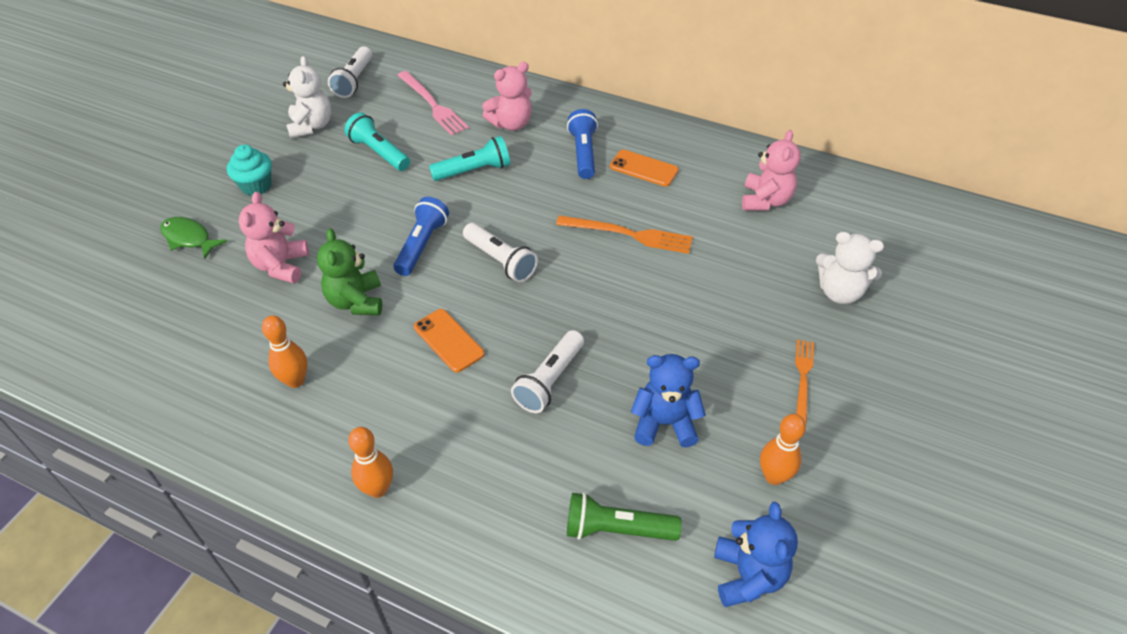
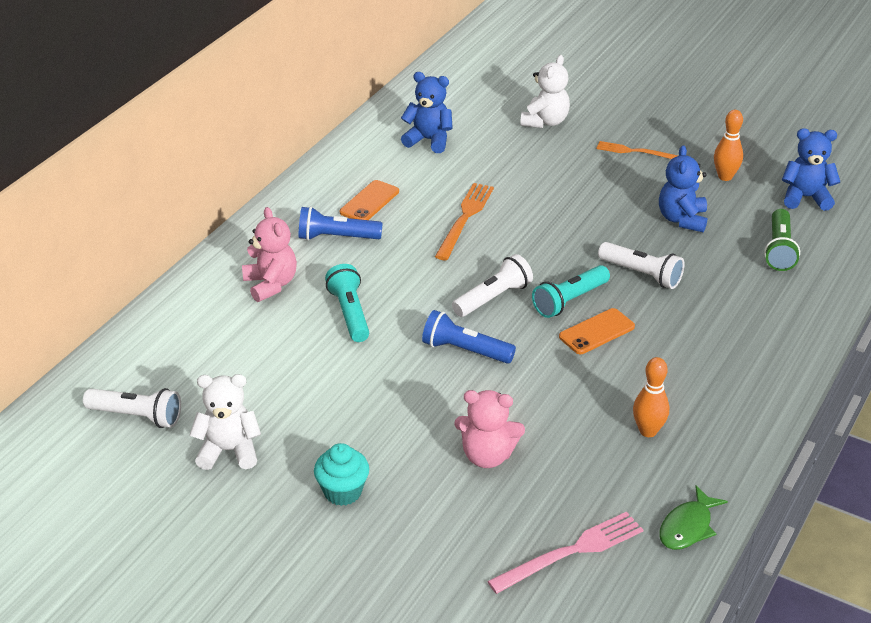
camera: 85 degrees left, 10 degrees down
green fish [160,217,227,259] -> green fish moved to [660,485,728,550]
green teddy bear [317,228,382,315] -> none
turquoise flashlight [344,113,410,171] -> turquoise flashlight moved to [532,265,610,318]
orange bowling pin [348,427,393,498] -> none
pink fork [397,71,469,136] -> pink fork moved to [487,512,643,594]
pink teddy bear [742,130,801,211] -> blue teddy bear [401,72,453,153]

